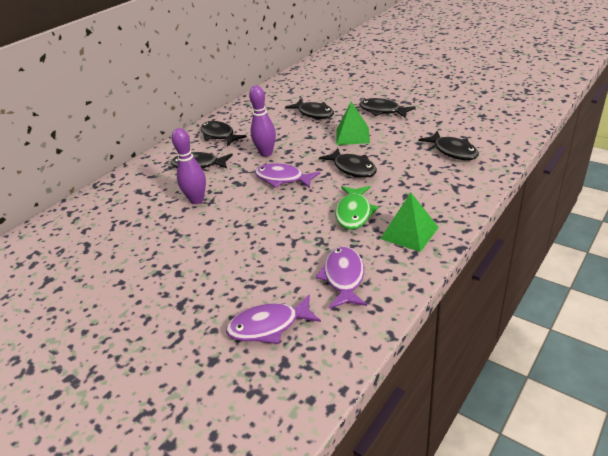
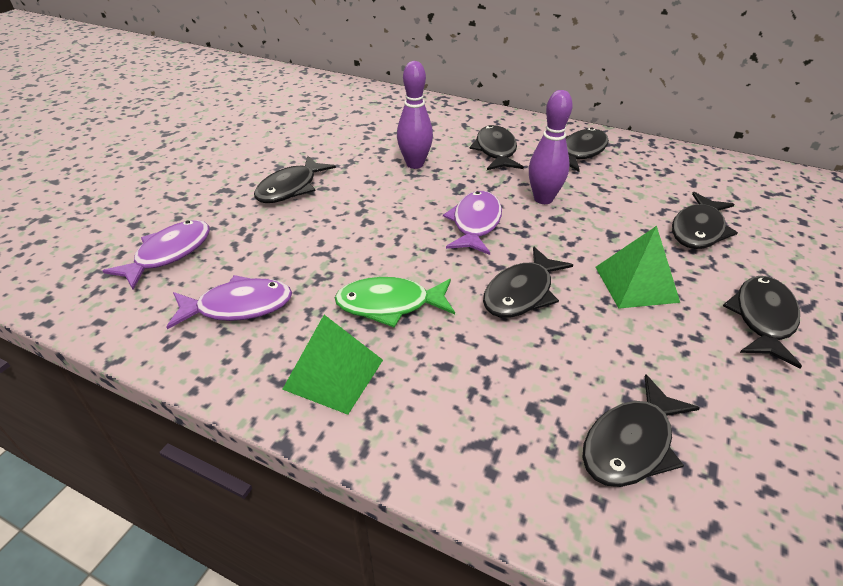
camera: 75 degrees right, 5 degrees up
purple fish [226,294,321,344] -> purple fish turned 60 degrees clockwise [103,220,210,289]
none -> black fish [254,156,336,203]

